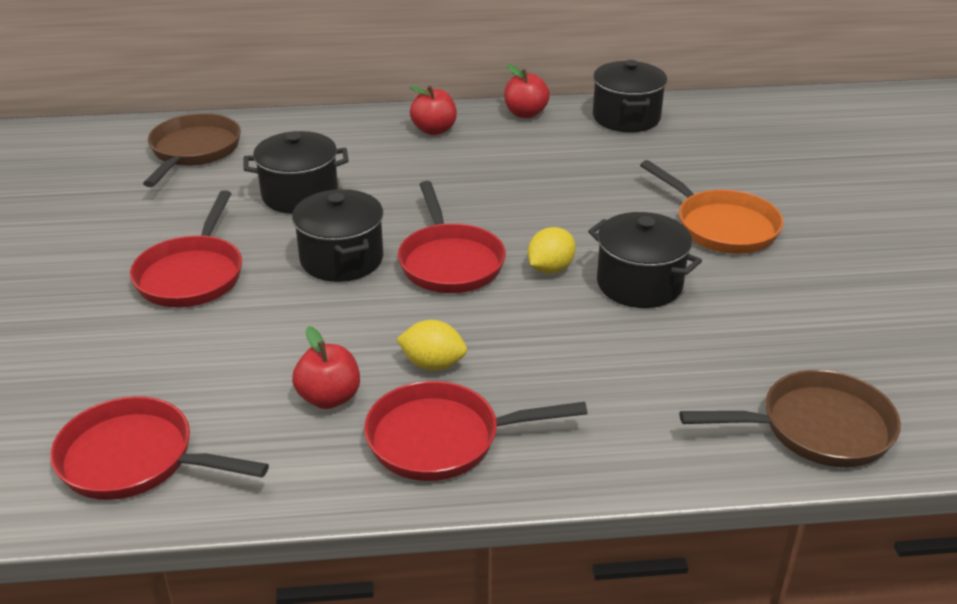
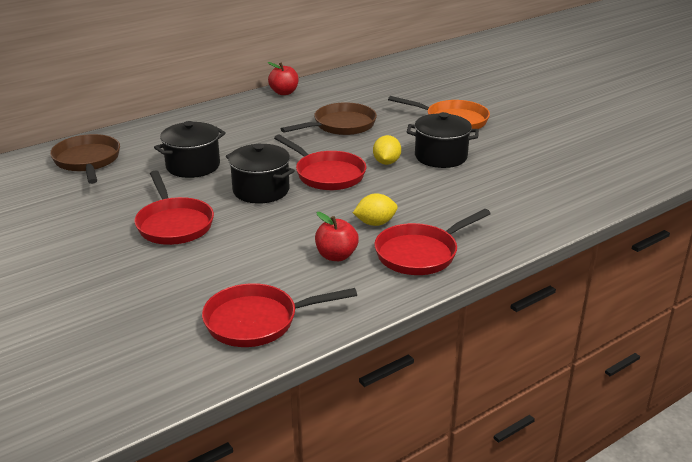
camera: 30 degrees left, 5 degrees down
red apple [409,85,457,135] -> none
black pot [593,60,667,132] -> none
brown pan [679,370,901,467] -> brown pan moved to [281,102,377,135]

